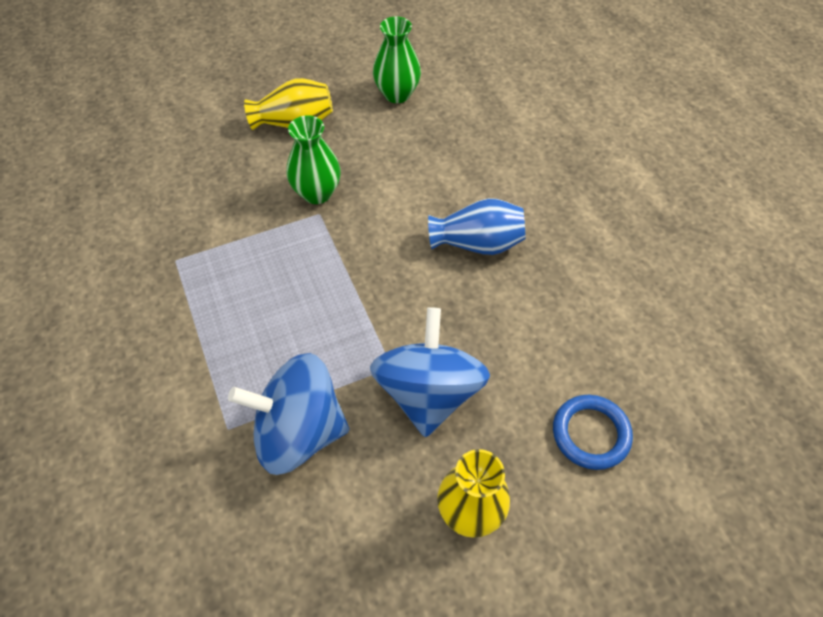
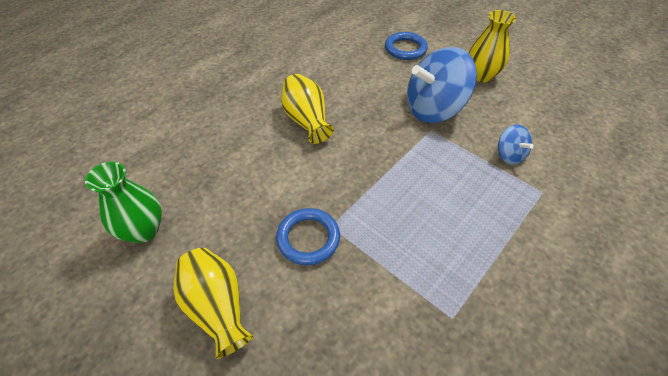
camera: 115 degrees left, 5 degrees down
blue spinning top [228,353,349,475] -> blue spinning top [498,124,534,165], size x0.48
green vase [287,115,341,204] -> blue ring [276,208,340,265]
blue vase [428,198,525,255] -> yellow vase [281,74,334,144]

